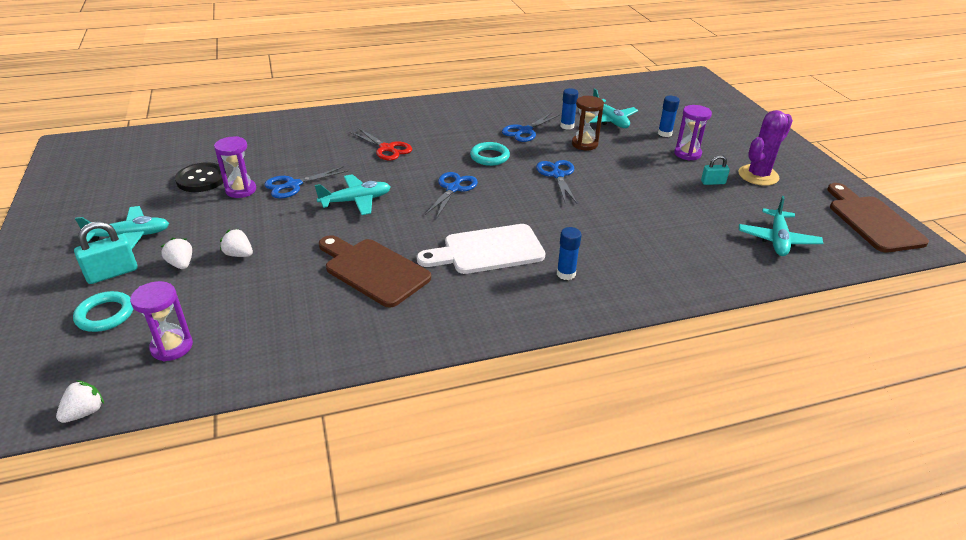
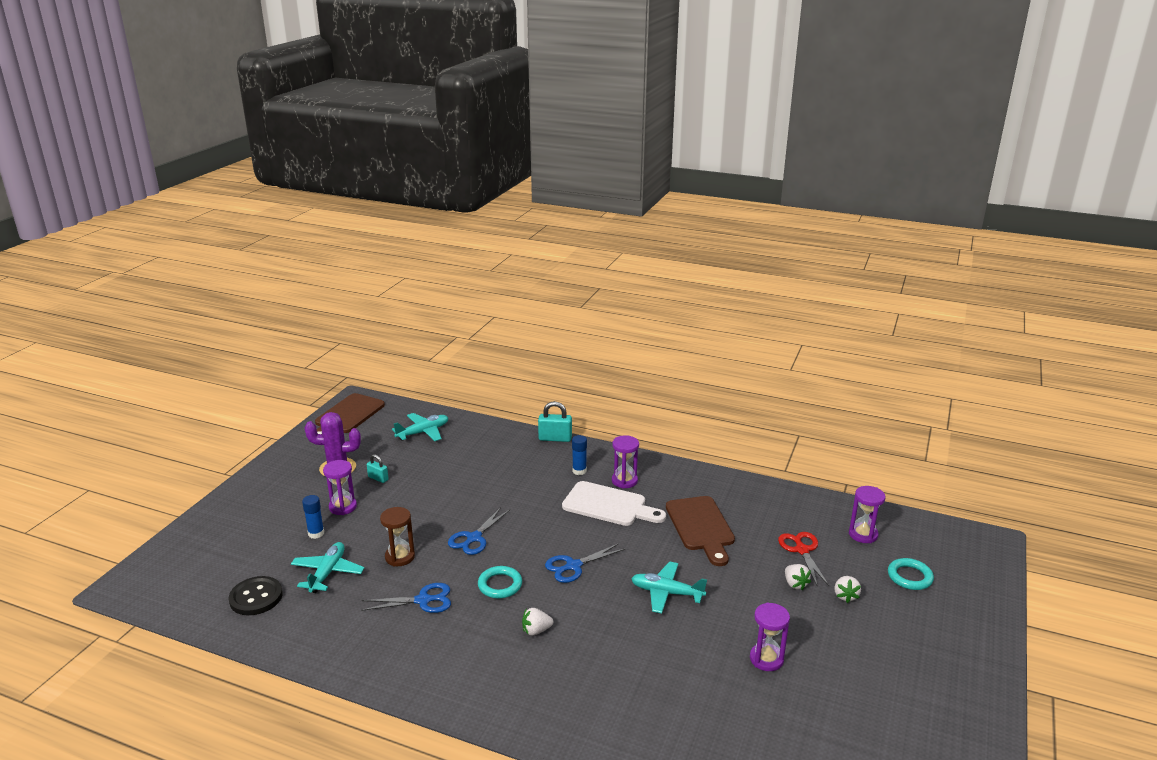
camera: 140 degrees left, 10 degrees down
white strawberry [56,380,104,423] -> white strawberry moved to [522,608,553,635]
turquoise padlock [74,221,138,284] -> turquoise padlock moved to [538,401,572,442]
turquoise plane [75,206,169,249] -> none
black button [175,162,227,192] -> black button moved to [229,576,283,615]
blue scissors [264,166,348,198] -> none
red scissors [350,128,412,160] -> red scissors moved to [778,532,829,586]
blue glue stick [560,88,578,130] -> none
none -> purple hourglass [612,435,639,489]

